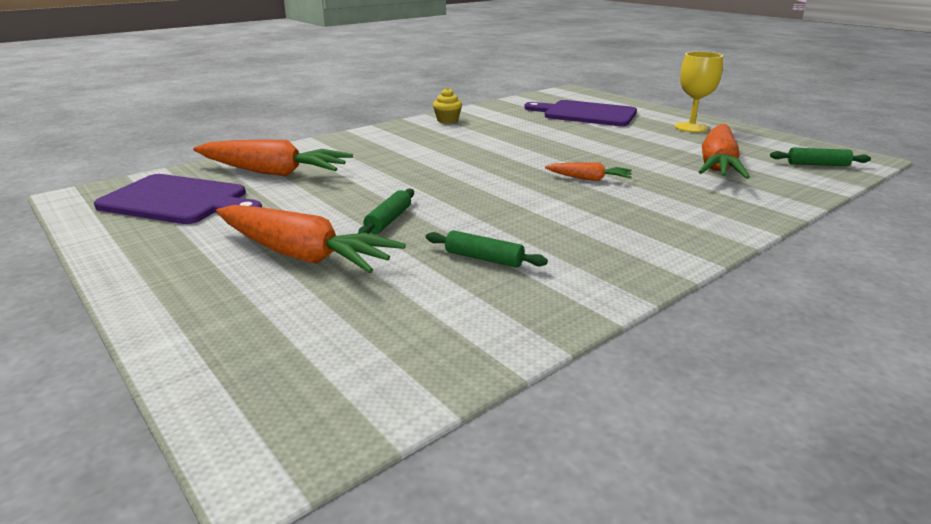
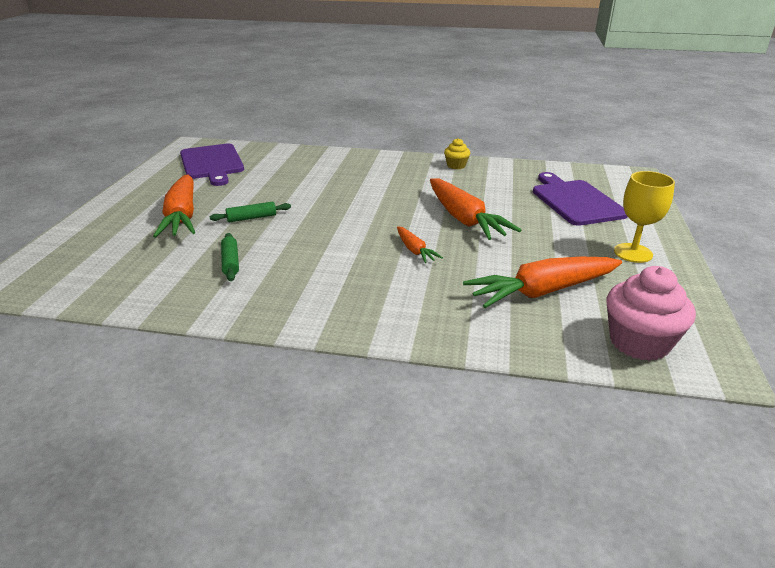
camera: 50 degrees right, 5 degrees up
orange carrot [193,139,353,176] -> orange carrot moved to [430,179,521,240]
green rolling pin [770,148,871,166] -> pink cupcake [607,266,696,361]

